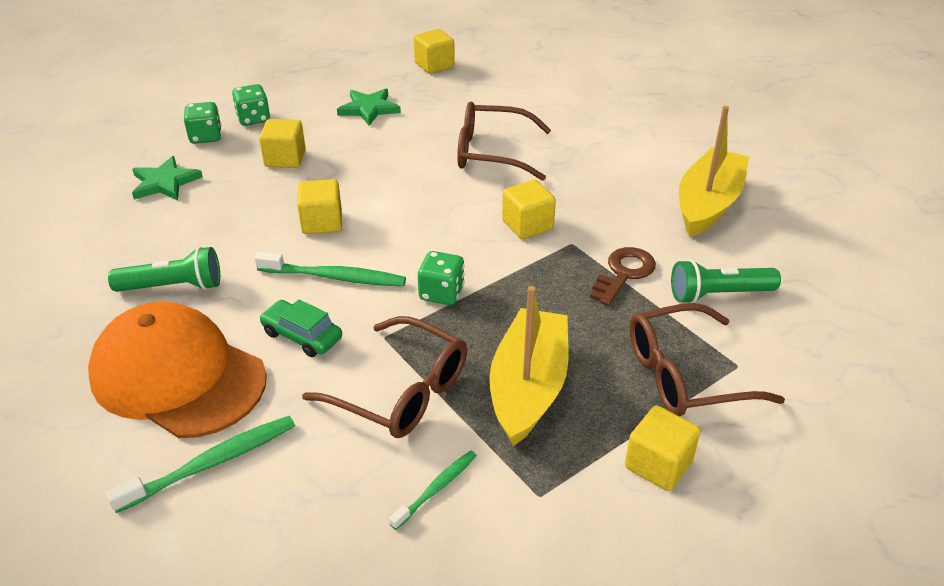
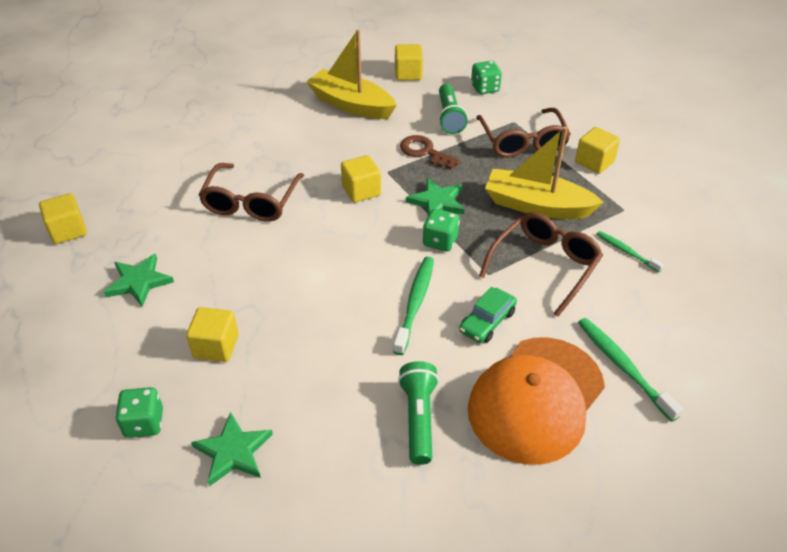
camera: 85 degrees left, 5 degrees up
green dice [232,84,270,126] -> green dice moved to [471,61,502,94]
yellow cube [297,179,342,234] -> yellow cube moved to [395,44,423,80]
none -> green star [406,178,465,215]

